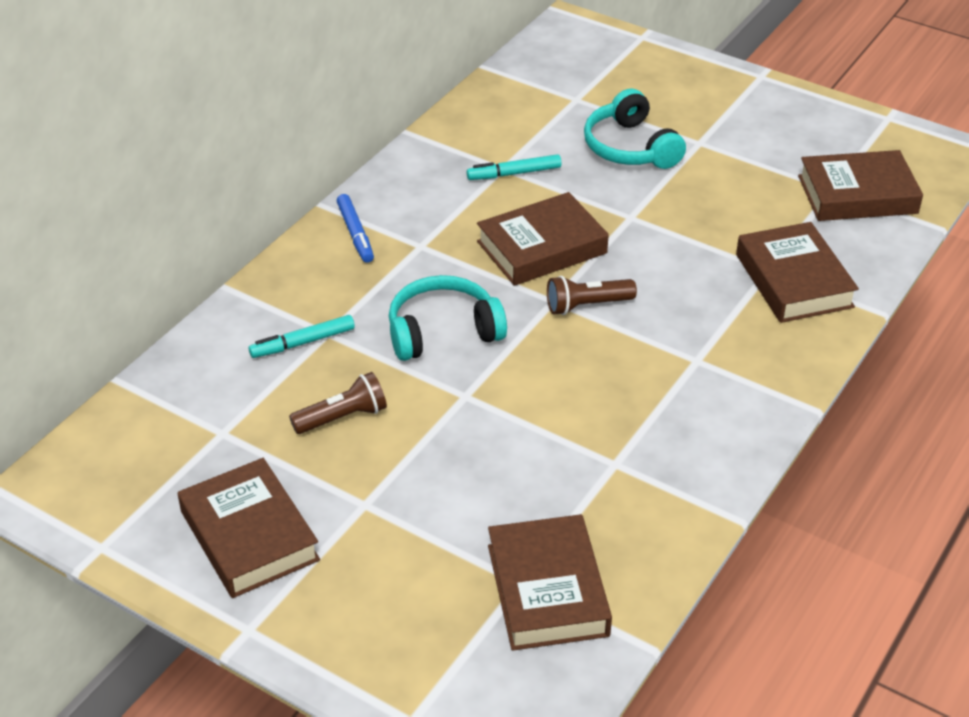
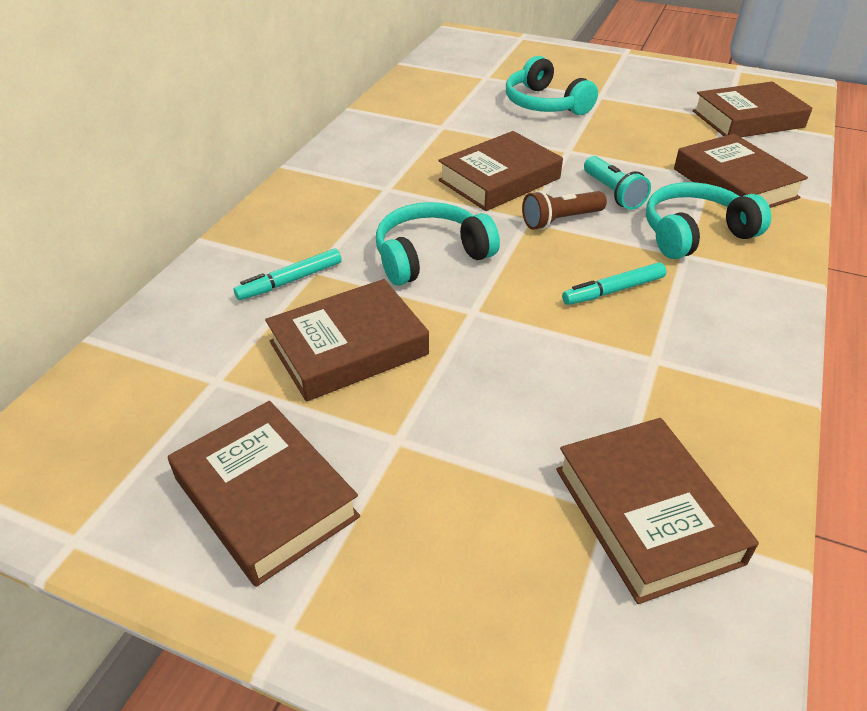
camera: 10 degrees left, 0 degrees up
brown flashlight [289,372,387,434] -> brown book [265,279,429,402]
blue marker [337,194,374,263] -> none
turquoise marker [467,154,562,180] -> turquoise marker moved to [562,262,666,305]
none -> turquoise flashlight [584,156,651,210]
none -> turquoise headphones [646,182,771,259]

